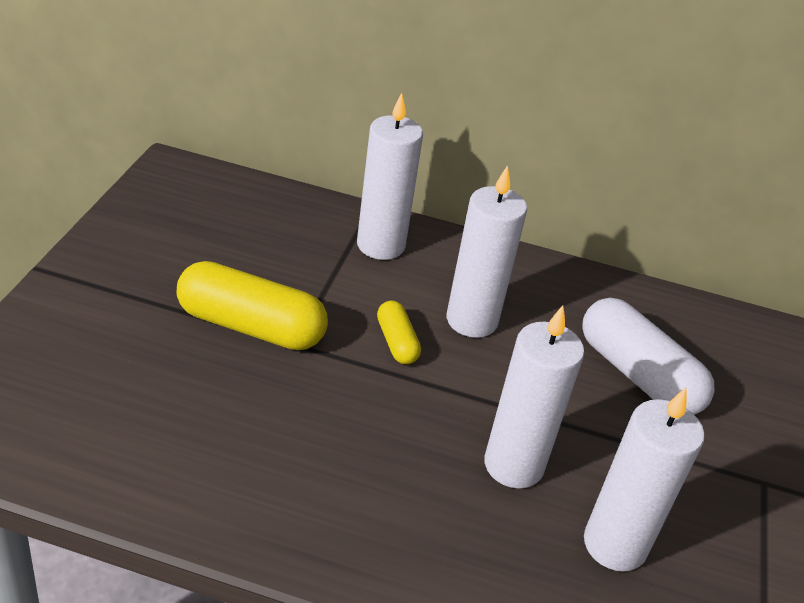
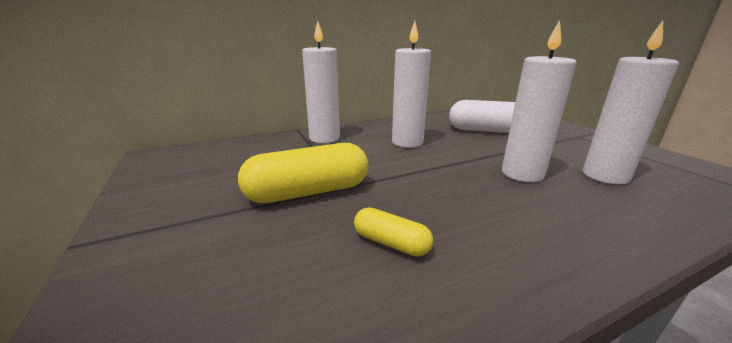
camera: 35 degrees left, 15 degrees down
yellow capsule [377,301,421,364] -> yellow capsule moved to [354,208,433,256]

